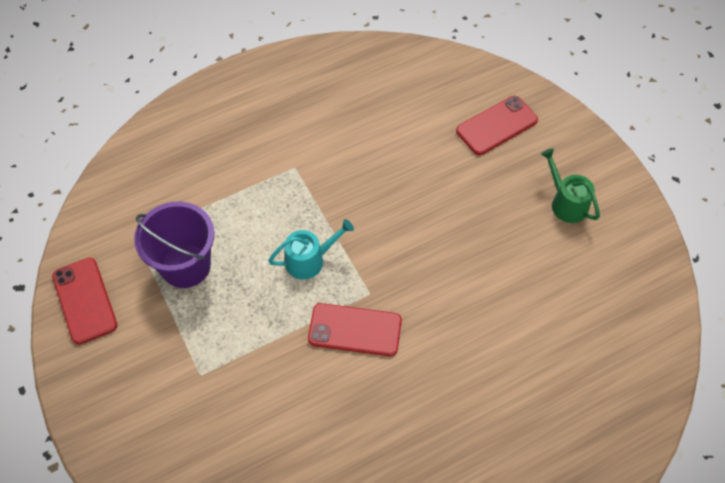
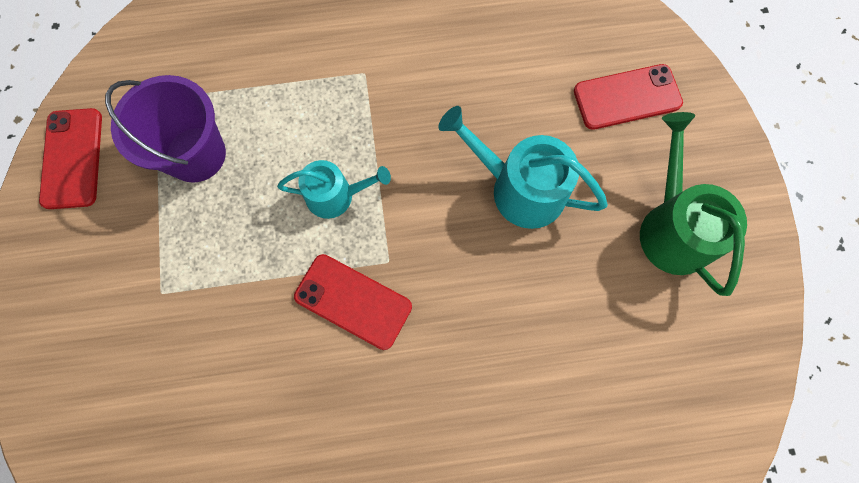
camera: 20 degrees right, 15 degrees up
green watering can [541,148,600,223] -> green watering can [640,112,747,296], size x1.56
none -> turquoise watering can [438,106,608,229]

